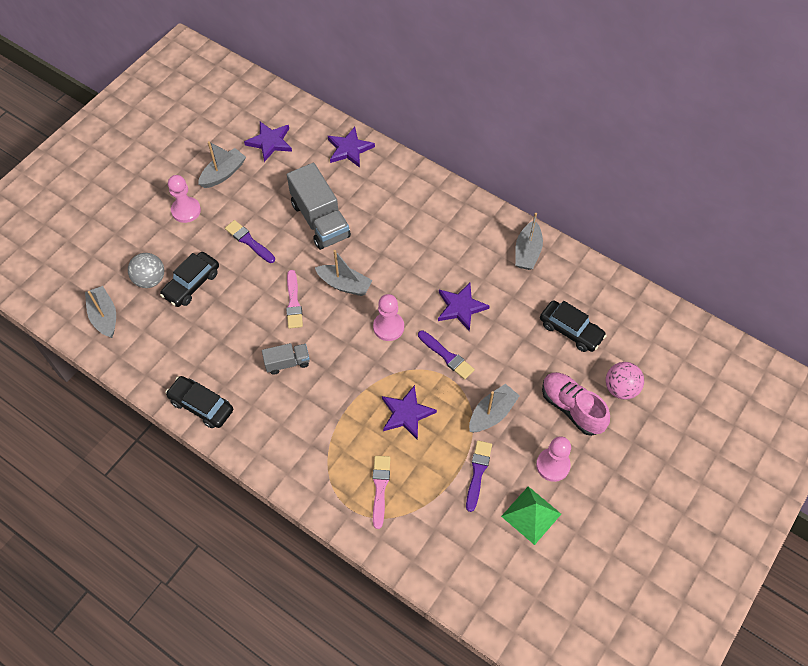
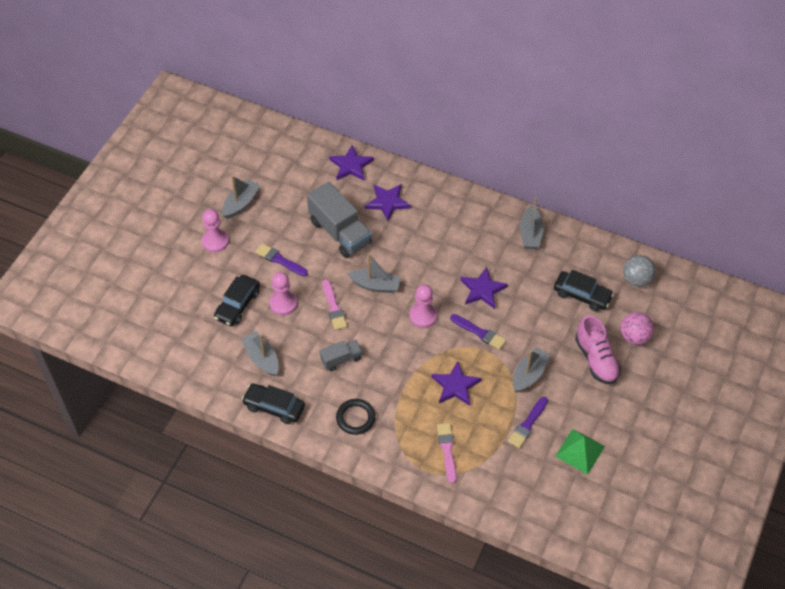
camera: 10 degrees left, 5 degrees down
grey boat [85,286,116,338] -> grey boat moved to [241,331,279,376]
grey ball [128,253,164,288] -> grey ball moved to [623,255,656,287]
purple star [244,122,292,162] -> purple star moved to [365,184,411,221]
purple brush [466,440,492,512] -> purple brush turned 150 degrees counterclockwise [508,397,548,448]
pink pawn [536,436,571,482] -> pink pawn moved to [269,272,297,315]
pink shoe [542,372,610,436] -> pink shoe turned 150 degrees counterclockwise [575,315,621,384]
none -> black ring [336,399,376,435]

